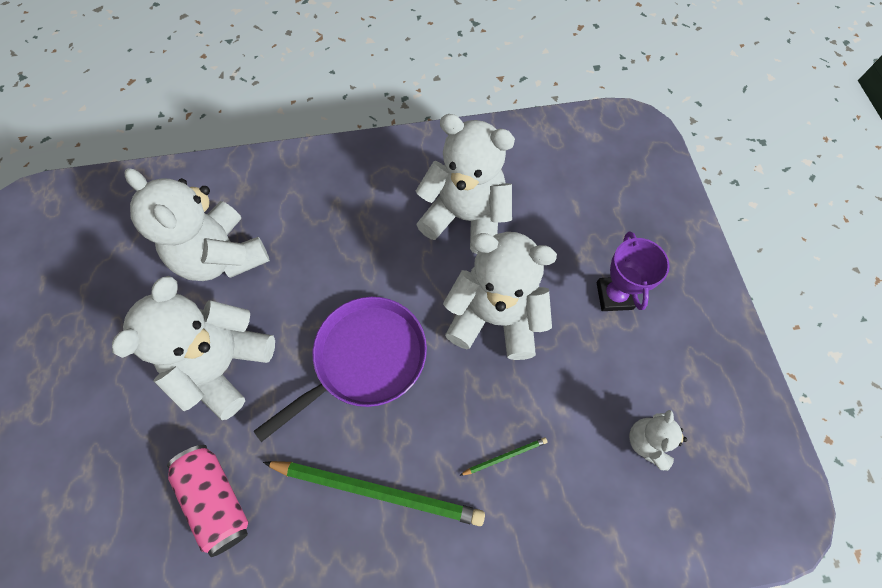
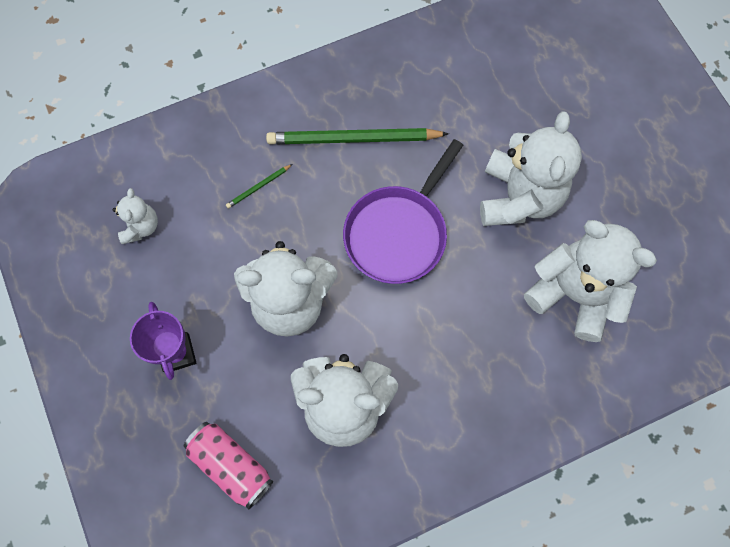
camera: 165 degrees right, 5 degrees up
pink can [167,445,249,557] -> pink can moved to [184,422,273,510]

